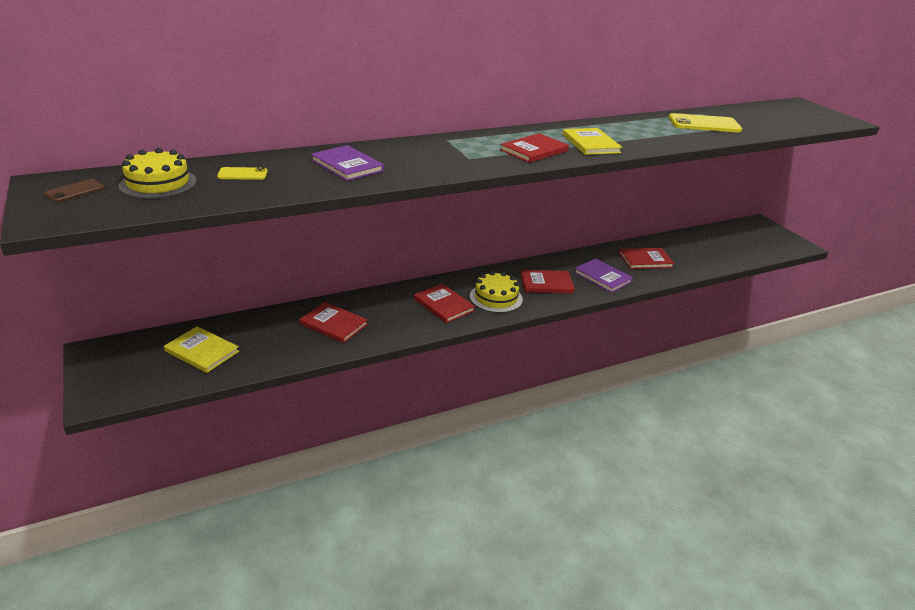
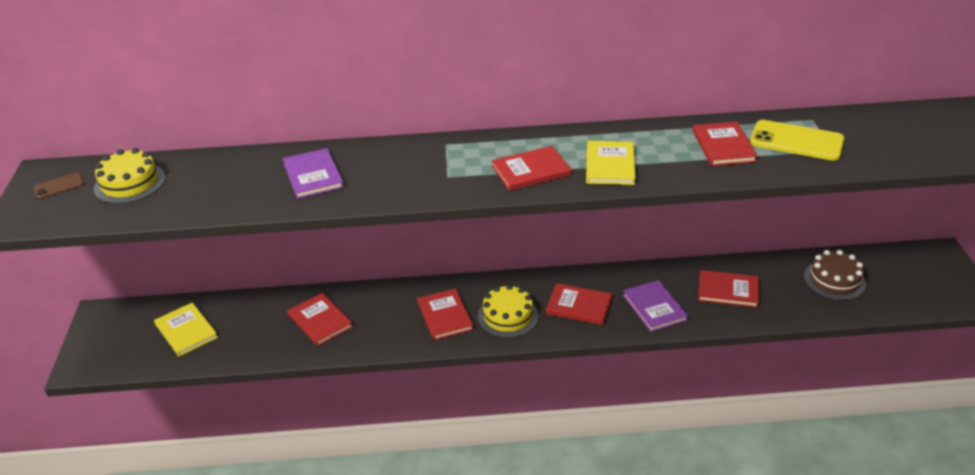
camera: 25 degrees right, 5 degrees up
yellow phone [217,167,268,180] -> none
none -> red book [693,122,758,166]
none -> brown cake [804,250,866,300]

